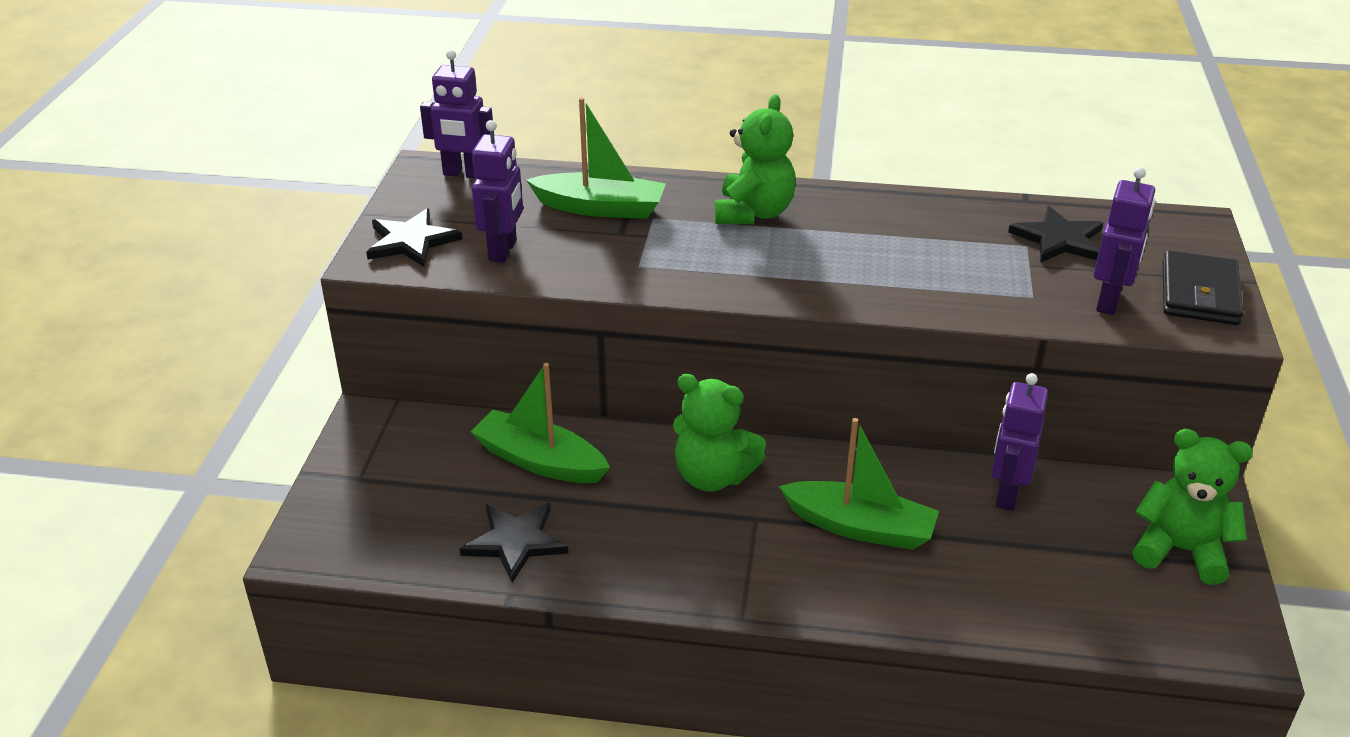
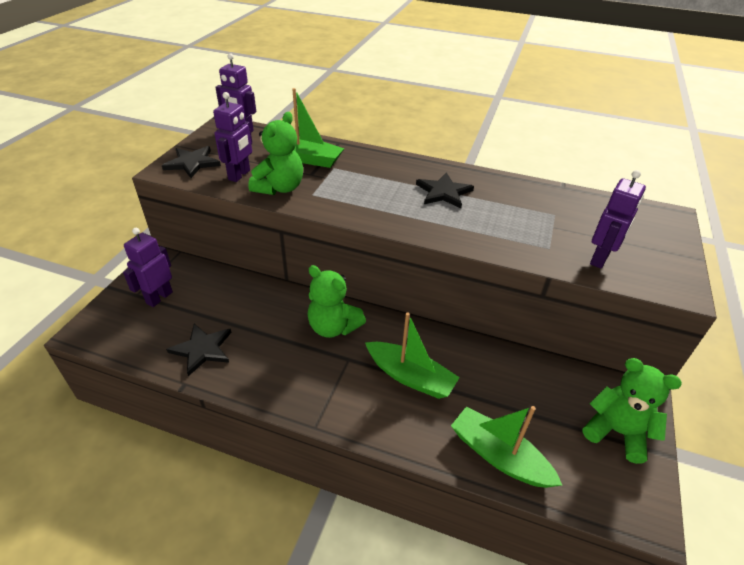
camera: 10 degrees right, 5 degrees up
green boat [470,363,610,483] -> green boat moved to [451,406,562,488]
green teddy bear [715,94,796,224] -> green teddy bear moved to [248,112,303,195]
purple robot [991,373,1048,511] -> purple robot moved to [123,228,173,307]
black star [1008,206,1103,263] -> black star moved to [416,172,474,208]
black wallet [1163,250,1243,325] -> none

